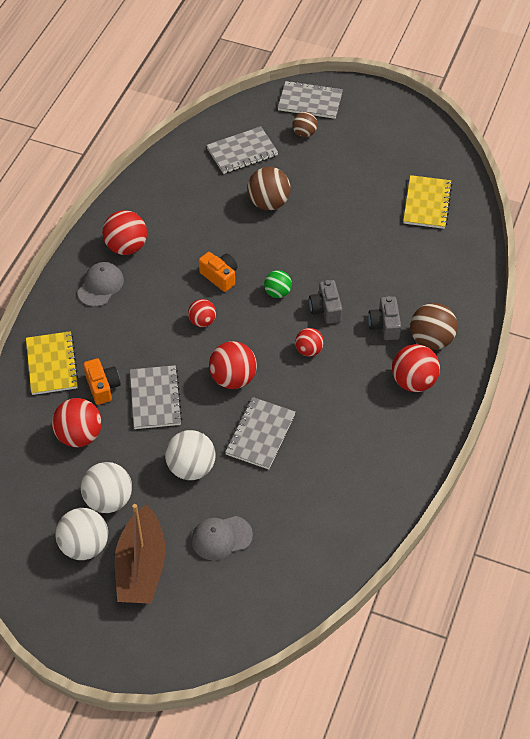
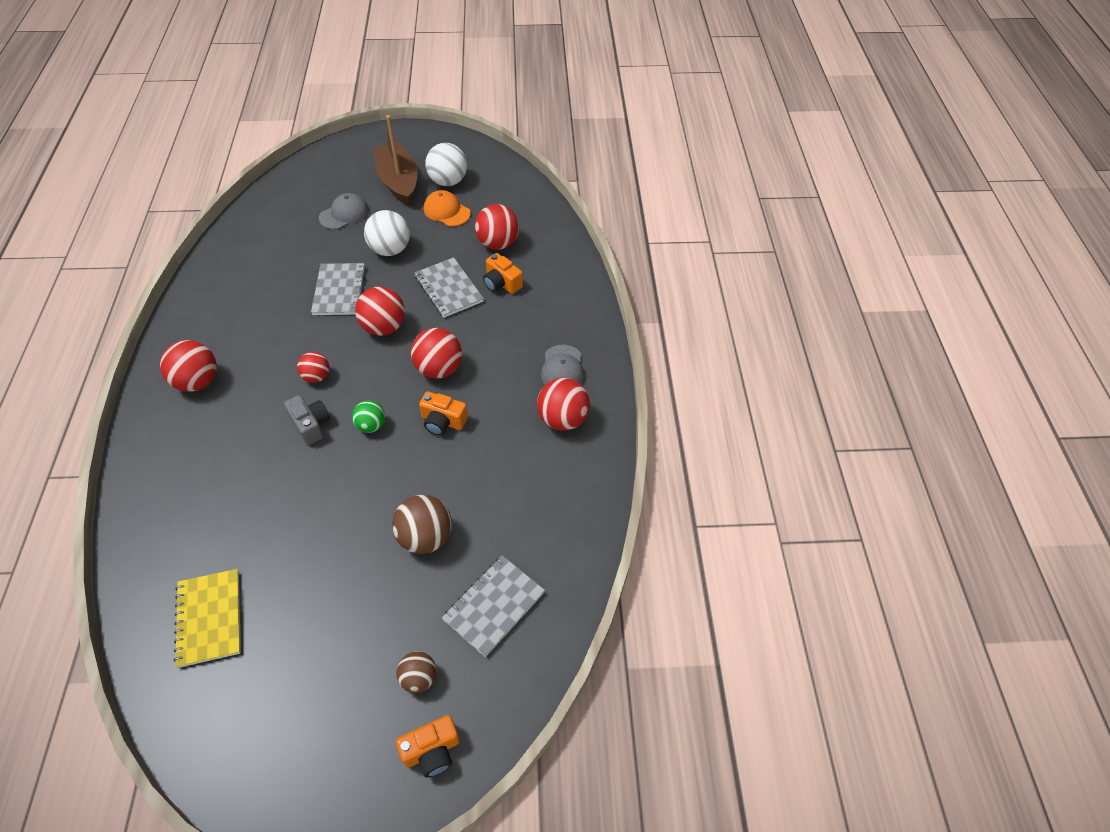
camera: 155 degrees right, 0 degrees up
yellow notebook [26,331,79,395] -> none
white ball [81,462,132,513] -> orange cap [424,190,471,226]
red ball [188,299,216,327] -> red ball [411,328,462,379], size x1.64
grey notebook [278,81,343,119] -> orange camera [396,715,460,777]
grey camera [368,296,401,340] -> none
brown ball [410,303,457,350] -> none

